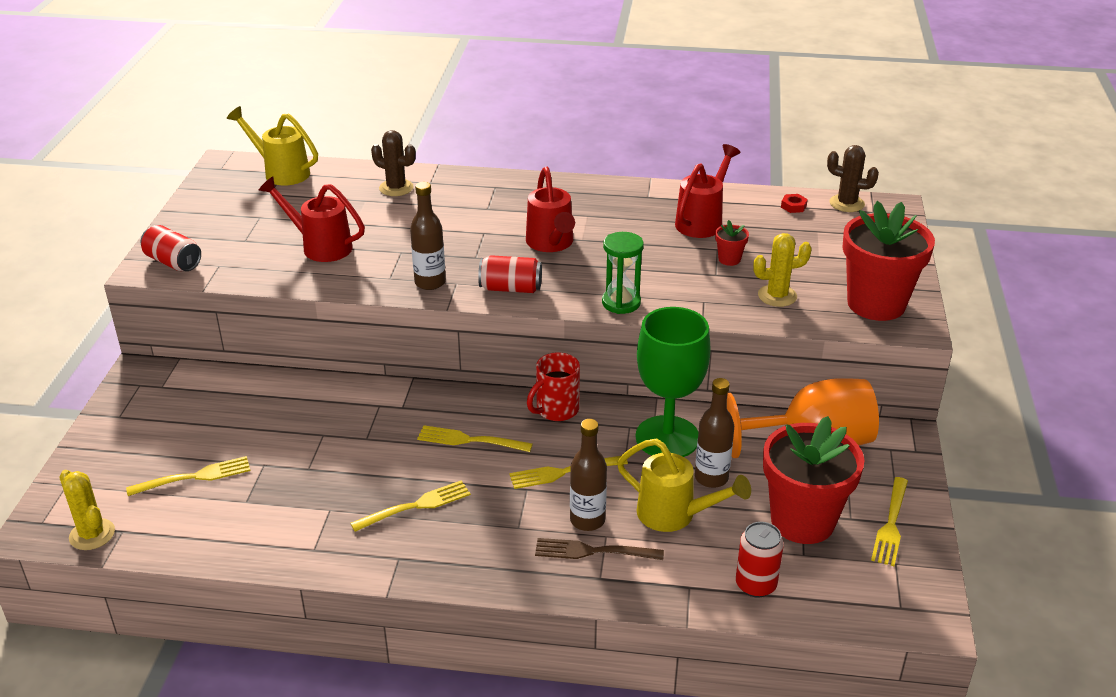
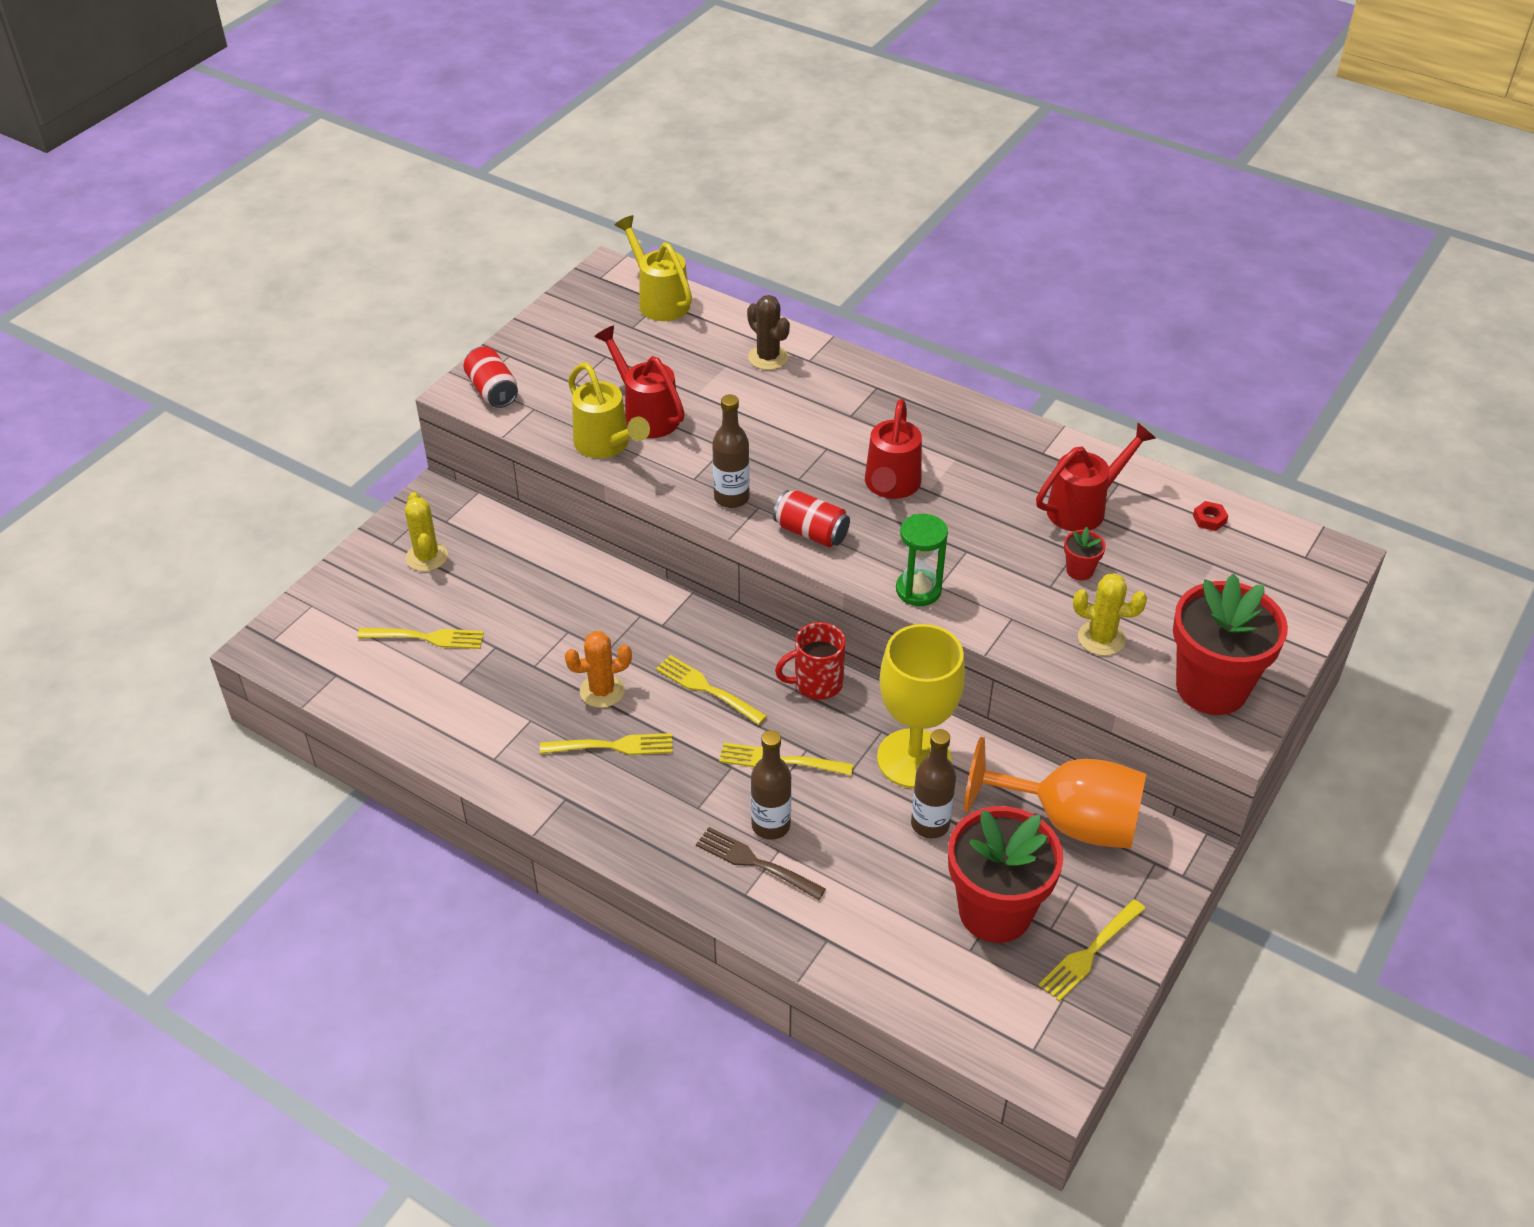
camera: 25 degrees right, 10 degrees up
yellow cactus [59,470,115,550] -> yellow cactus moved to [405,492,448,571]
yellow watering can [617,439,751,532] -> yellow watering can moved to [568,363,650,458]
green goblet [636,307,711,457] -> yellow goblet [877,624,965,788]
red can [736,522,784,598] -> none
brown cactus [827,145,879,212] -> none
none -> orange cactus [565,631,632,708]

